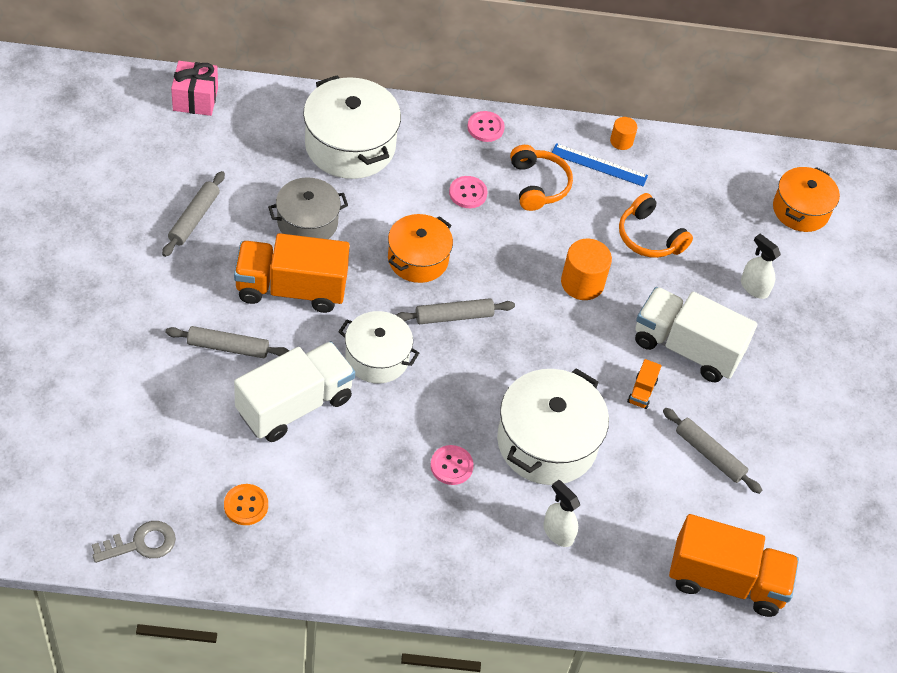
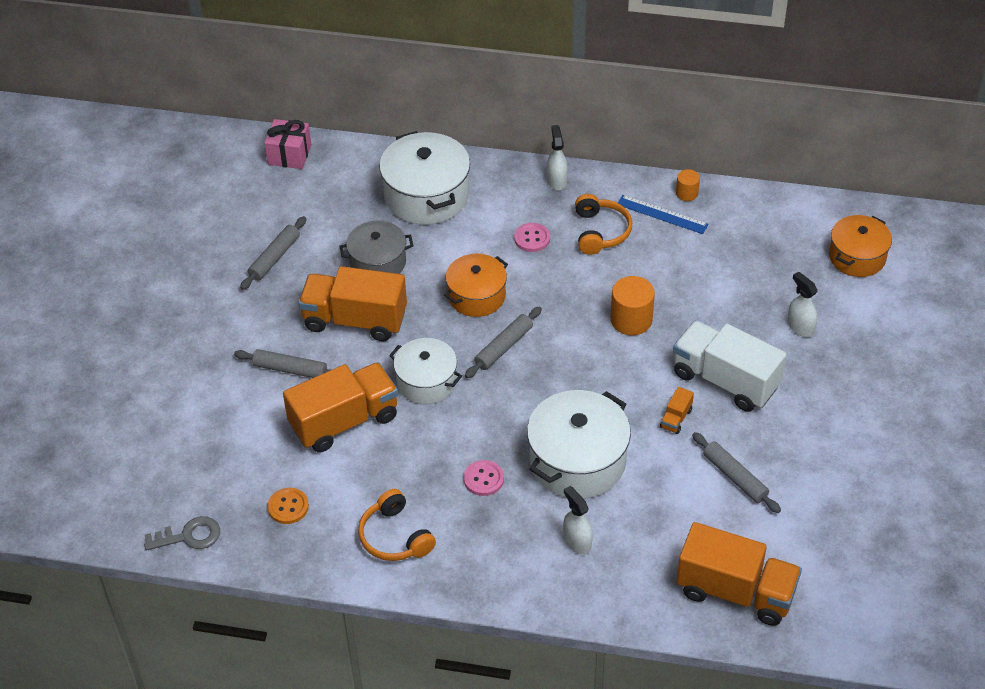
camera: 15 degrees right, 5 degrees down
white truck [234,341,355,442] -> orange truck [283,362,398,452]
grey rolling pin [396,298,515,324] -> grey rolling pin turned 45 degrees counterclockwise [465,307,542,378]
pink button [467,111,505,142] -> white spray bottle [547,125,568,190]
orange headphones [619,193,693,258] -> orange headphones moved to [358,489,436,561]

